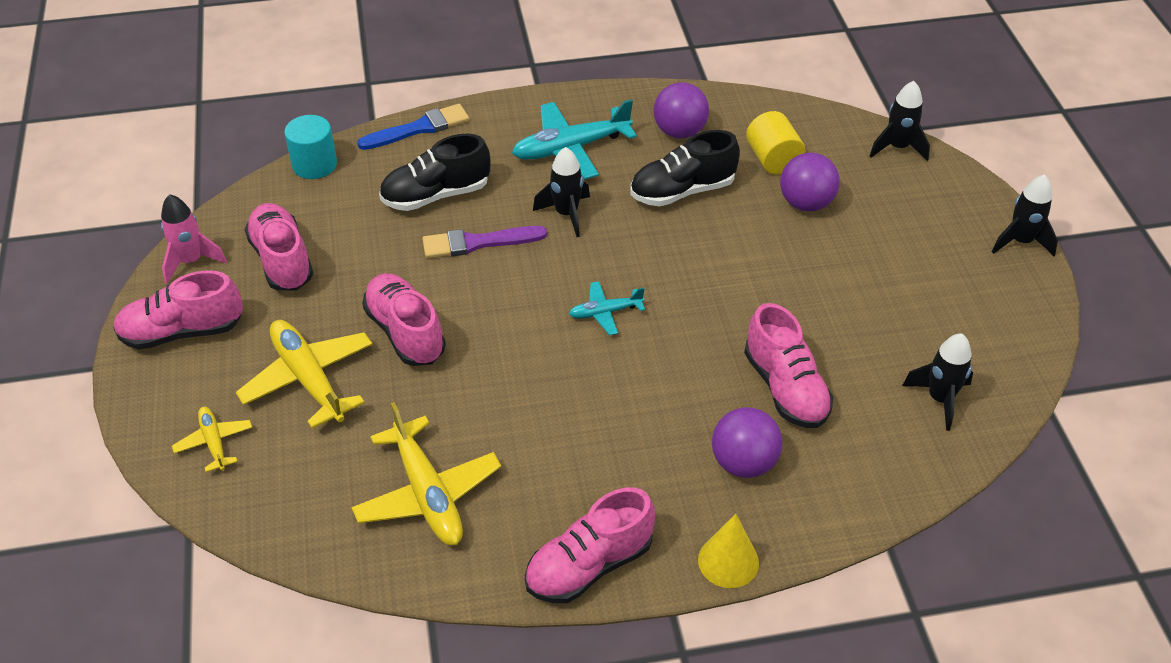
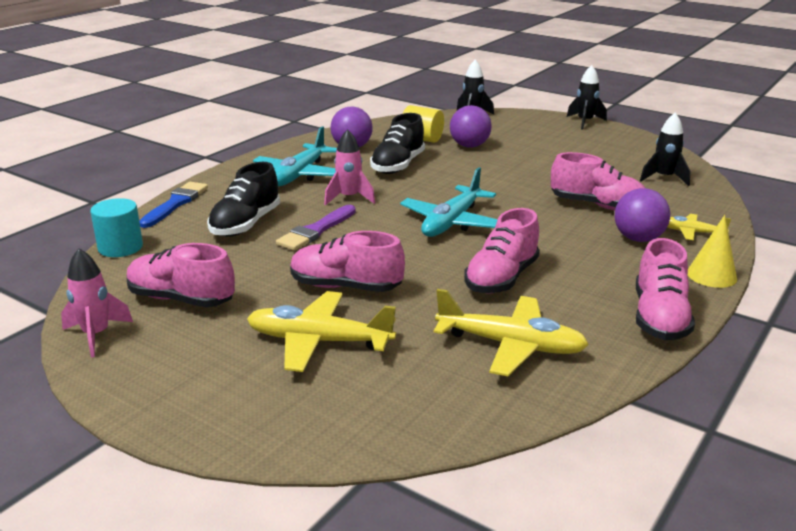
camera: 45 degrees left, 20 degrees down
pink shoe [113,270,243,349] -> pink shoe moved to [464,208,540,294]
yellow plane [172,407,252,472] -> yellow plane moved to [668,214,731,240]
black rocket [533,147,590,237] -> pink rocket [324,129,375,205]
turquoise plane [569,281,645,335] -> turquoise plane [400,167,498,237], size x1.86

